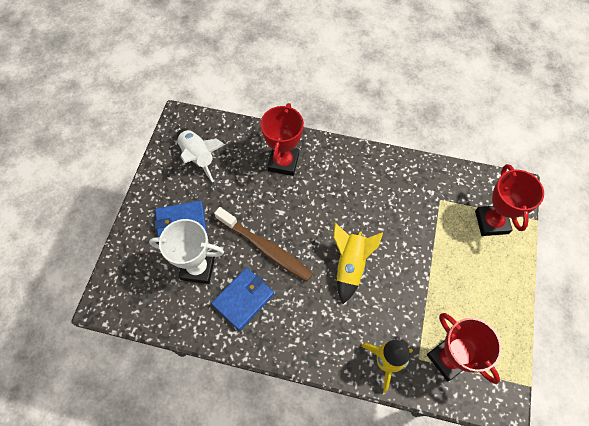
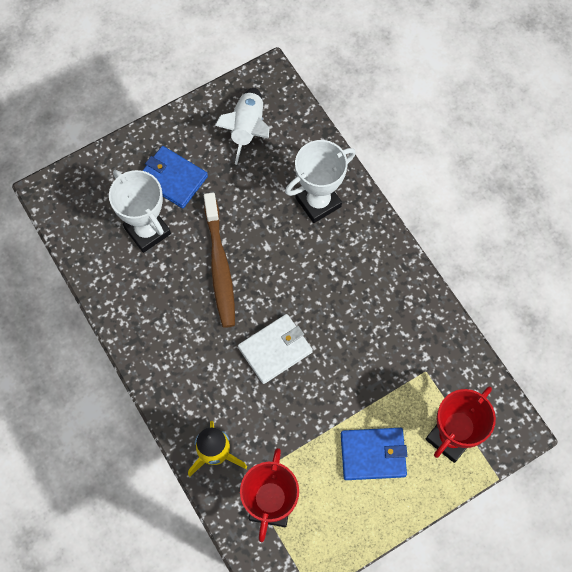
camera: 45 degrees right, 5 degrees up
blue wallet [211,268,274,331] -> blue wallet moved to [341,428,407,480]
red trophy [261,103,304,176] -> white trophy [285,140,356,223]
yellow rocket [333,223,383,304] -> white wallet [238,314,313,384]

